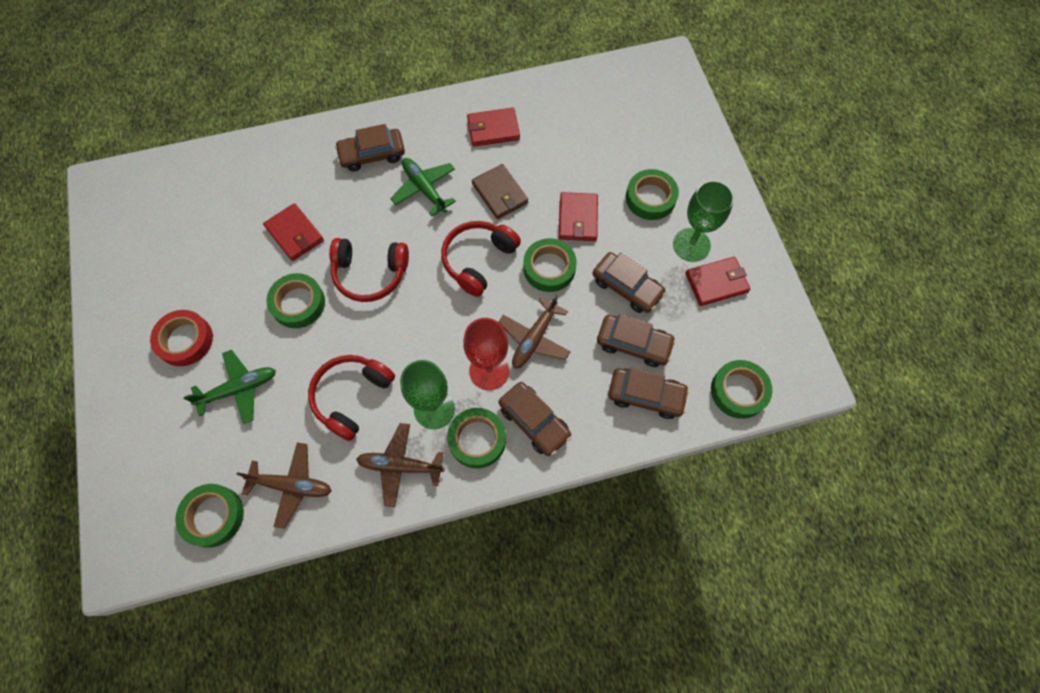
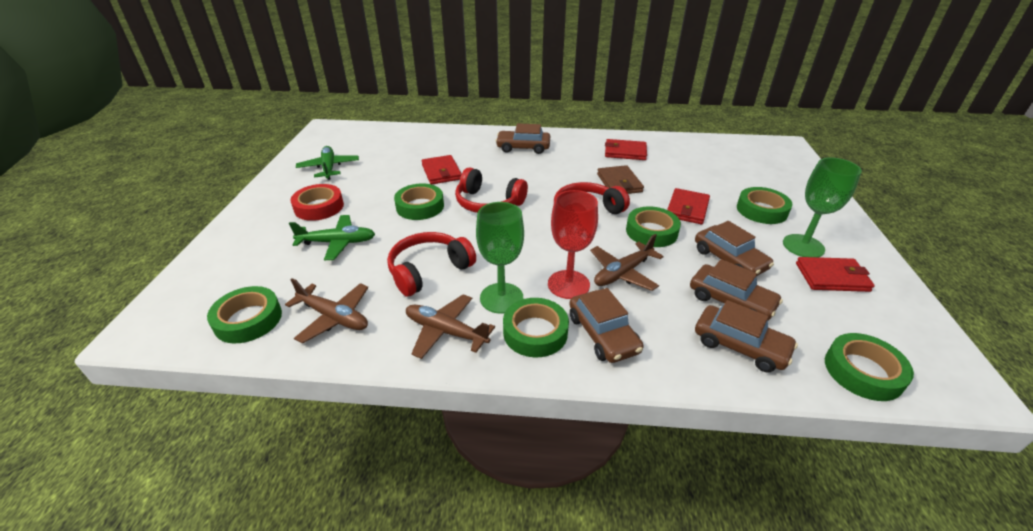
camera: 20 degrees right, 30 degrees down
green plane [390,158,456,216] -> green plane moved to [296,146,359,180]

